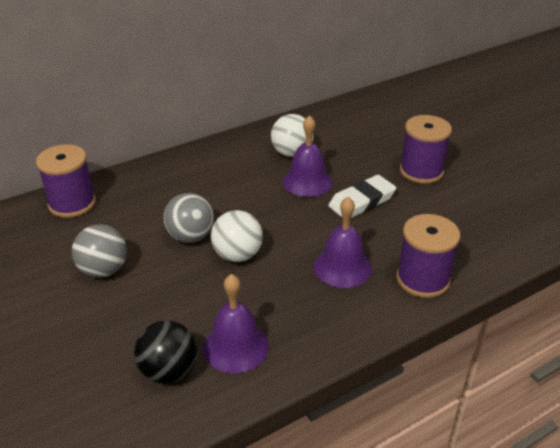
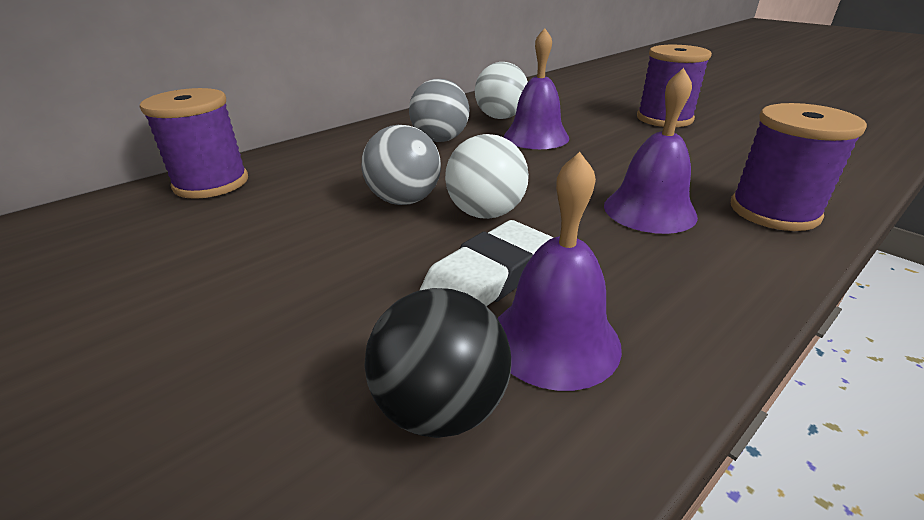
camera: 10 degrees left, 5 degrees down
grey ball [72,224,127,278] -> grey ball moved to [409,79,469,142]
white eraser [328,175,396,218] -> white eraser moved to [420,220,553,306]

